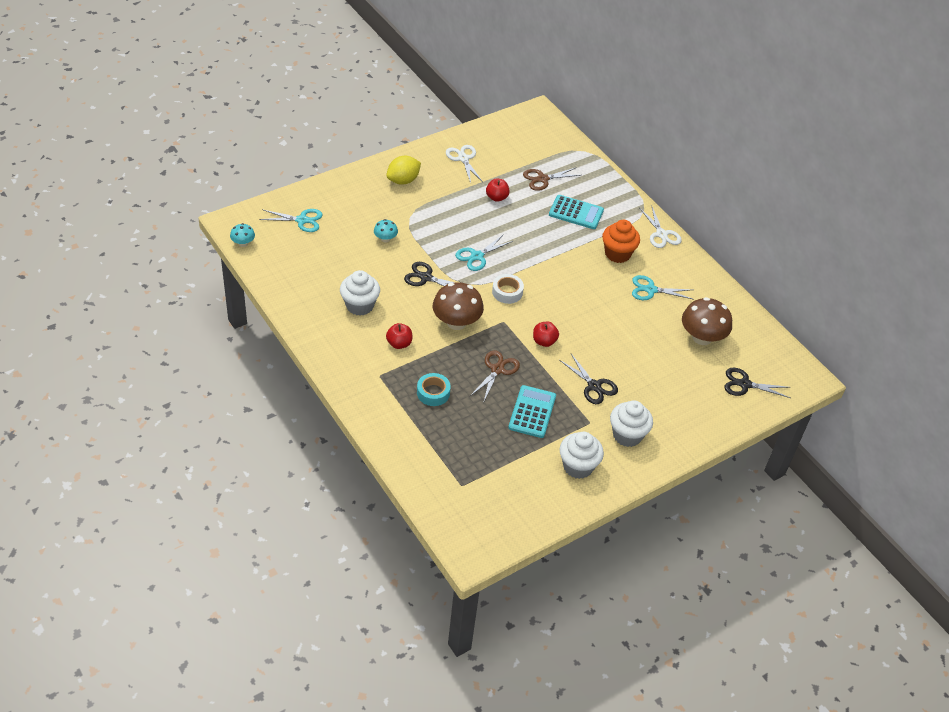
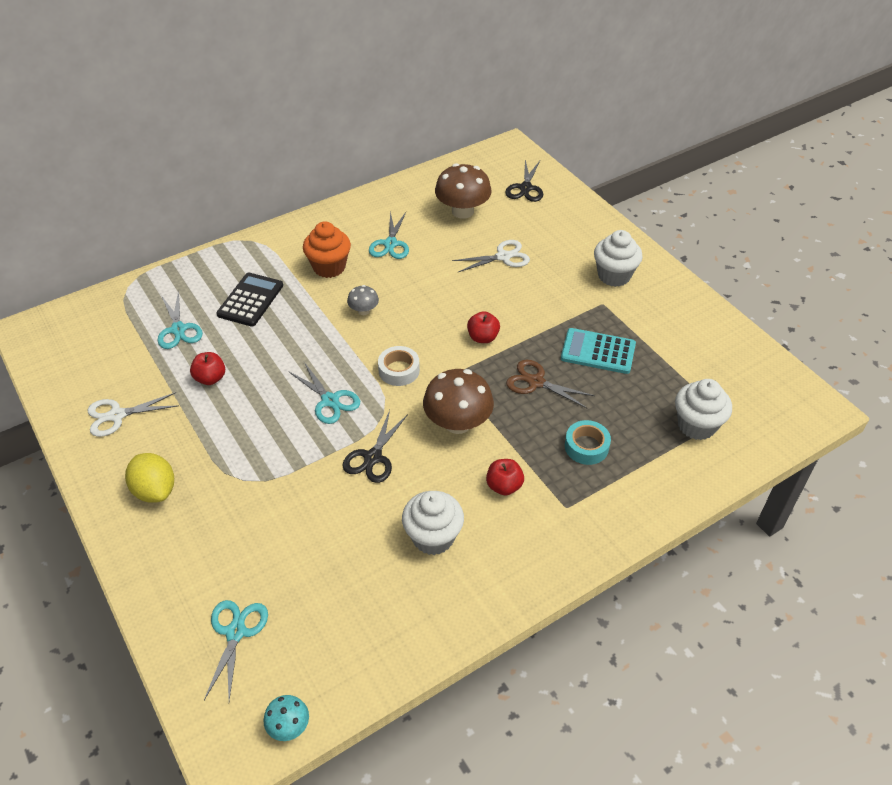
camera: 85 degrees left, 0 degrees up
turquoise mushroom [374,219,398,243] -> none
brown scissors [523,167,581,191] -> turquoise scissors [157,290,203,349]
turquoise calculator [549,195,604,229] -> black calculator [216,272,283,327]
black scissors [560,354,618,404] -> none
white cupcake [560,432,604,479] -> white cupcake moved to [675,379,732,440]
white scissors [640,207,682,248] -> white scissors moved to [452,240,530,272]
none -> grey mushroom [347,285,379,315]

